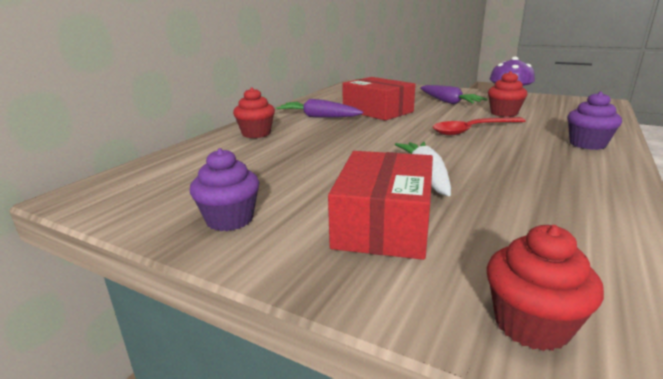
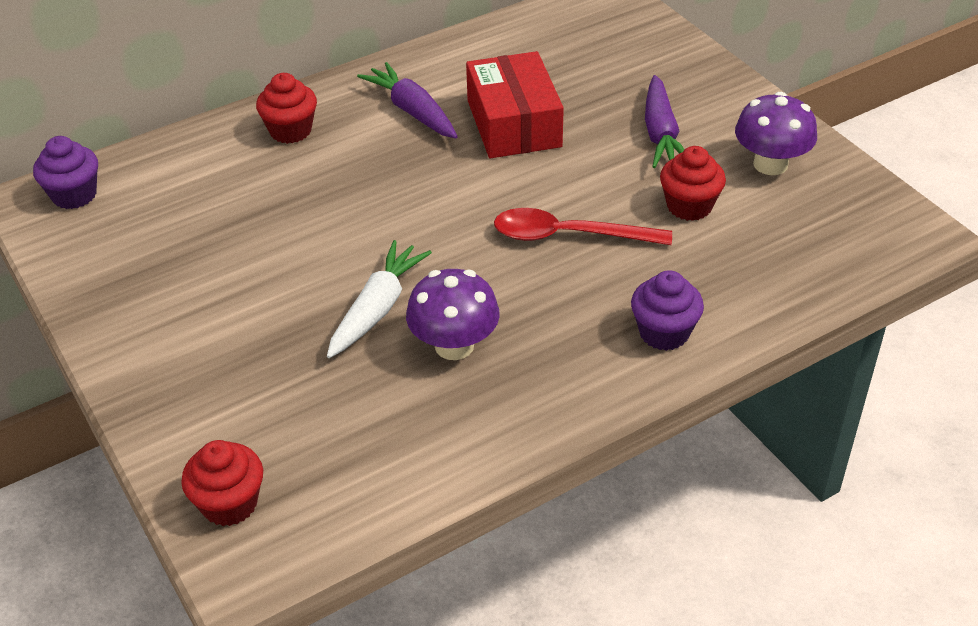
camera: 30 degrees right, 20 degrees up
purple cupcake [190,148,260,231] -> purple cupcake moved to [33,136,98,209]
red box [328,151,433,260] -> none
none -> purple mushroom [406,269,500,360]

